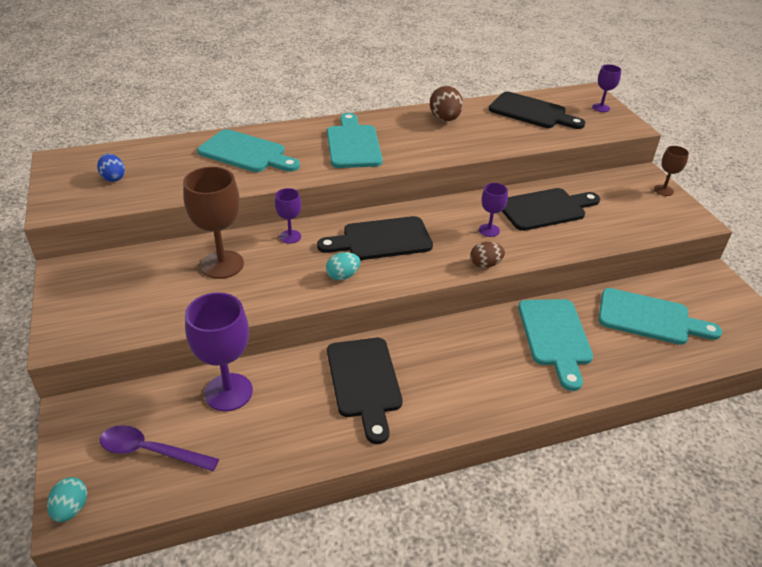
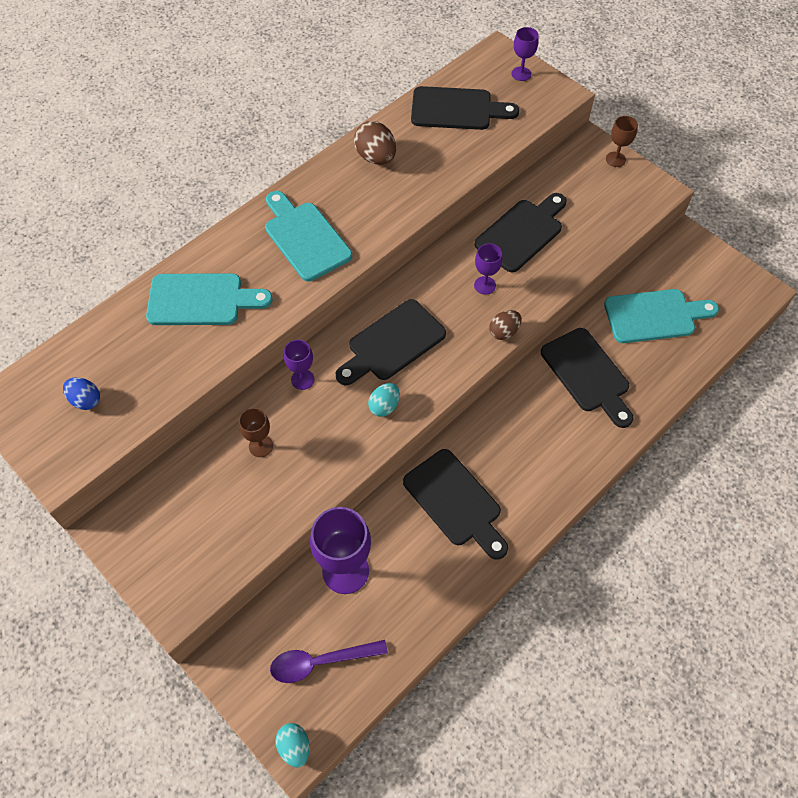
camera: 25 degrees left, 20 degrees up
brown goblet [183,167,244,279] -> brown goblet [239,408,273,457], size x0.53
turquoise cutting board [518,299,593,391] -> black cutting board [541,328,633,428]

